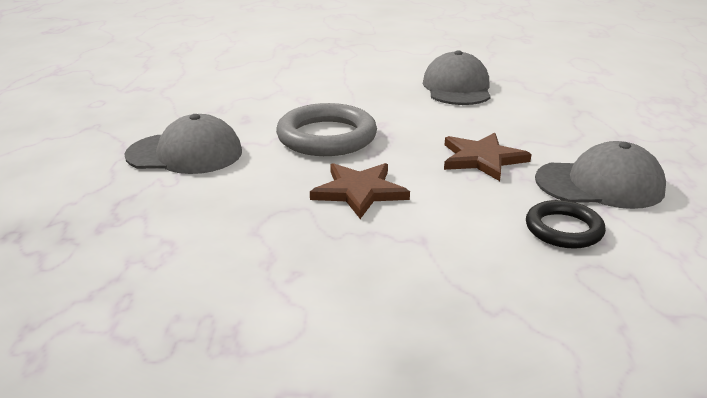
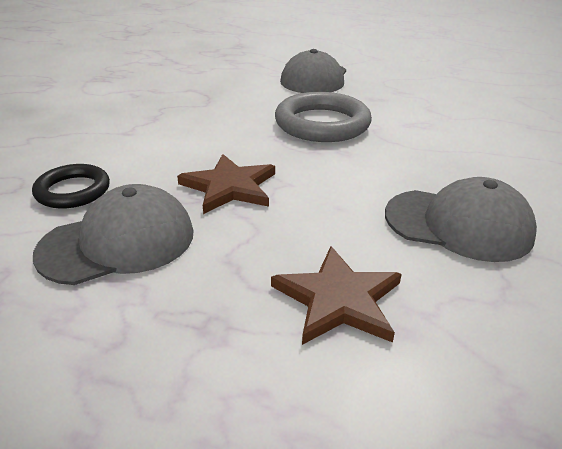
camera: 105 degrees right, 5 degrees up
brown star [310,163,410,219] -> brown star moved to [271,246,402,345]
grey cap [535,141,666,209] -> grey cap turned 135 degrees counterclockwise [33,184,194,285]

